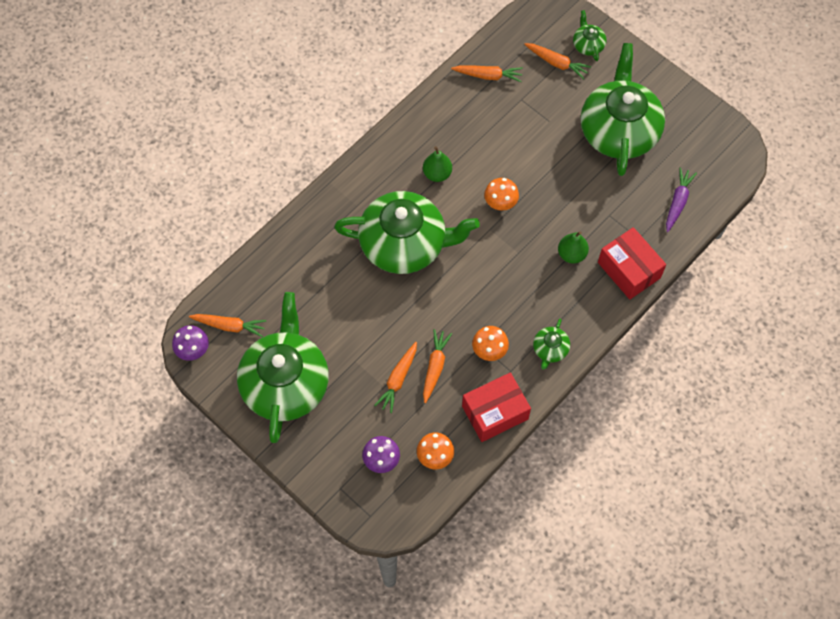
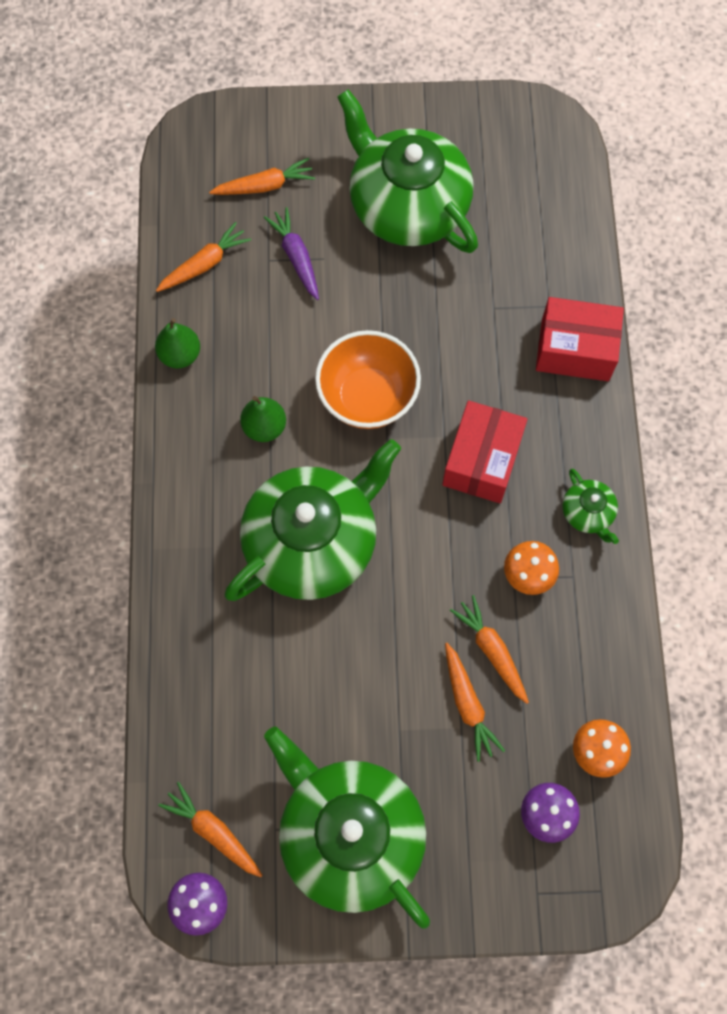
camera: 45 degrees left, 5 degrees up
orange carrot [189,314,266,337] -> orange carrot turned 105 degrees counterclockwise [158,782,263,877]
red box [462,372,531,442] -> red box moved to [442,400,528,503]
orange mushroom [484,178,519,210] -> orange bowl [315,330,421,429]
green pear [558,231,589,264] -> green pear moved to [155,318,200,368]
green teapot [573,10,607,61] -> none
purple carrot [666,167,697,232] -> purple carrot moved to [264,207,319,300]

